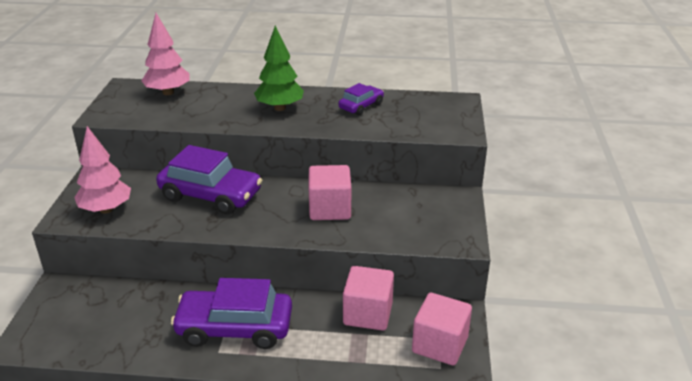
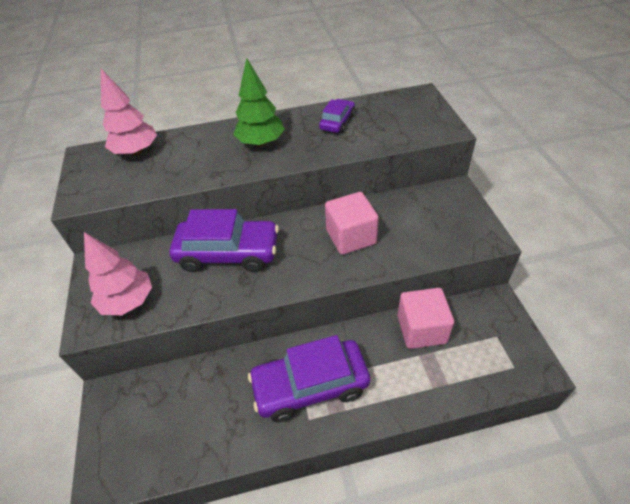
camera: 15 degrees left, 15 degrees up
pink cube [412,293,472,365] -> none

